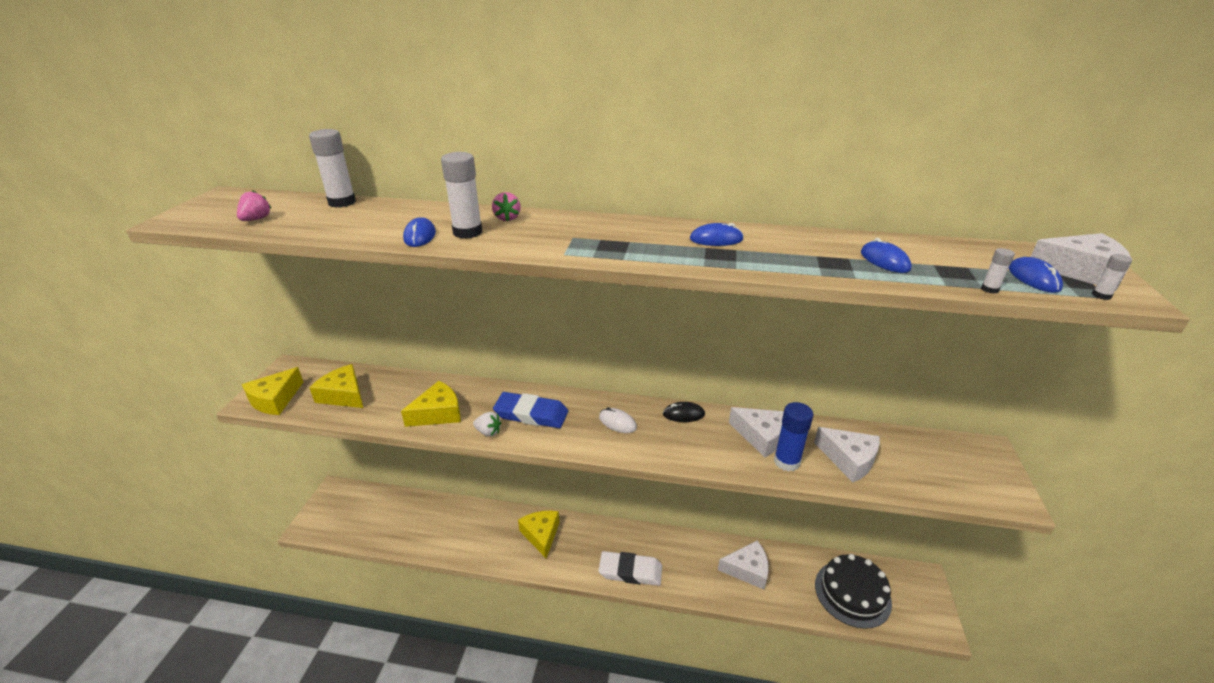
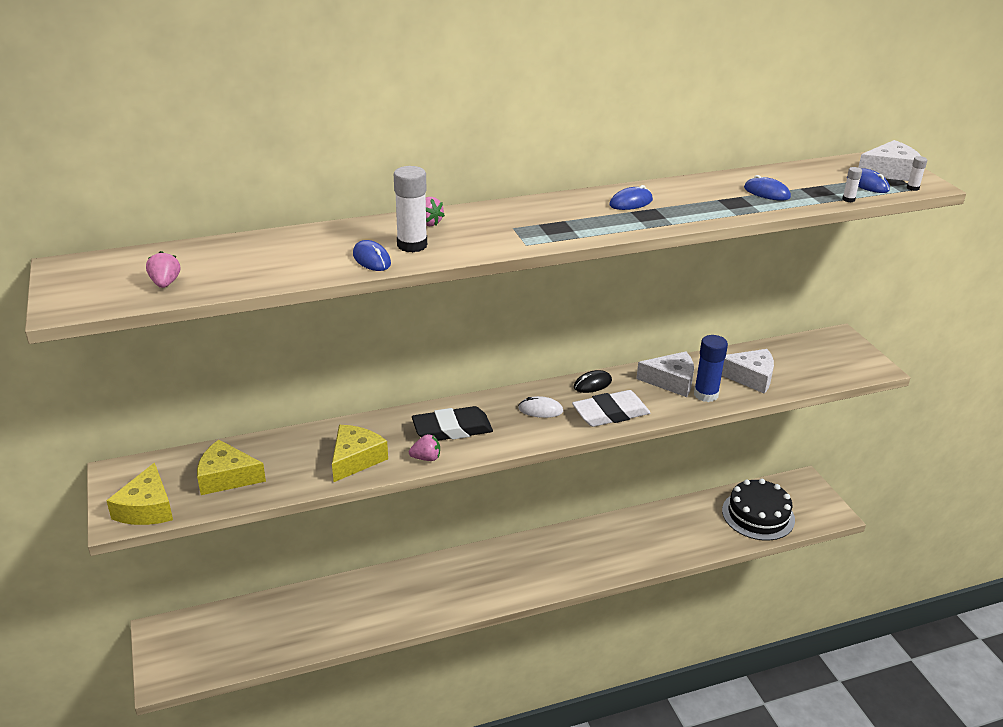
camera: 30 degrees left, 0 degrees up
white glue stick [309,129,356,208] -> none
white strawberry [473,412,501,437] -> pink strawberry [409,434,440,461]
blue eraser [493,392,568,428] -> black eraser [412,406,493,441]
yellow cheese [518,511,560,559] -> none
white eraser [598,551,662,586] -> white eraser moved to [572,390,650,427]
white cheese [718,541,769,589] -> none

